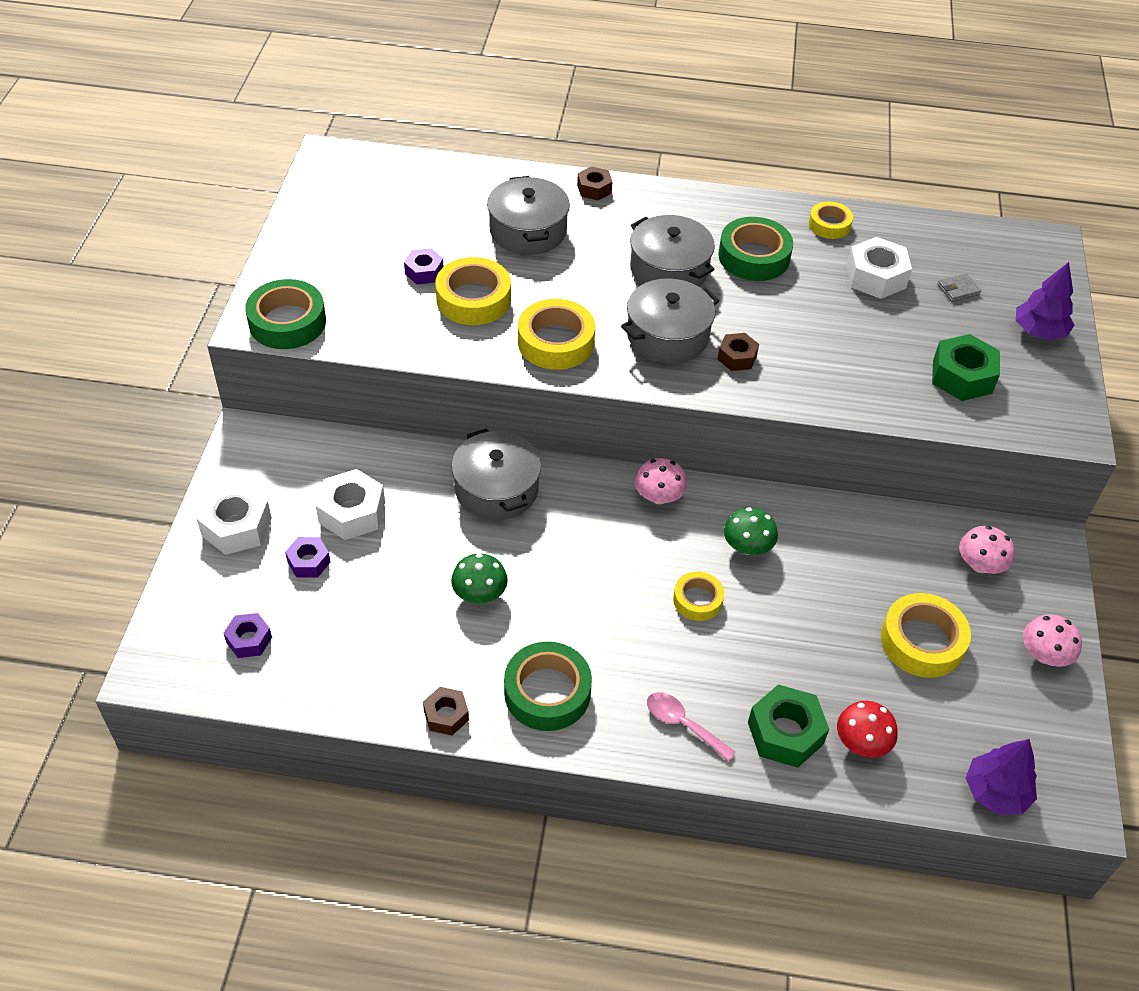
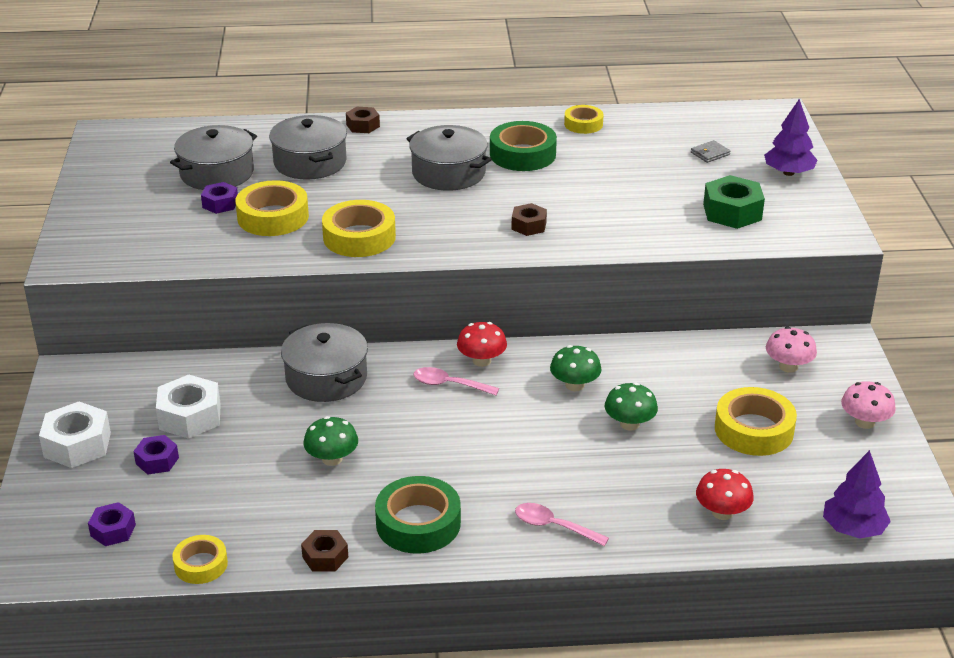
camera: 10 degrees left, 15 degrees down
green tape [245,279,326,349] -> none
grey pot [621,278,719,364] -> grey pot moved to [170,125,257,190]
pink mushroom [635,458,687,504] -> red mushroom [457,322,507,367]
yellow tape [673,572,724,621] -> yellow tape moved to [172,535,228,584]
green nut [748,684,829,768] -> none
white nut [846,237,912,299] -> none
none -> pink spoon [414,367,499,395]
none -> green mushroom [605,383,658,431]

